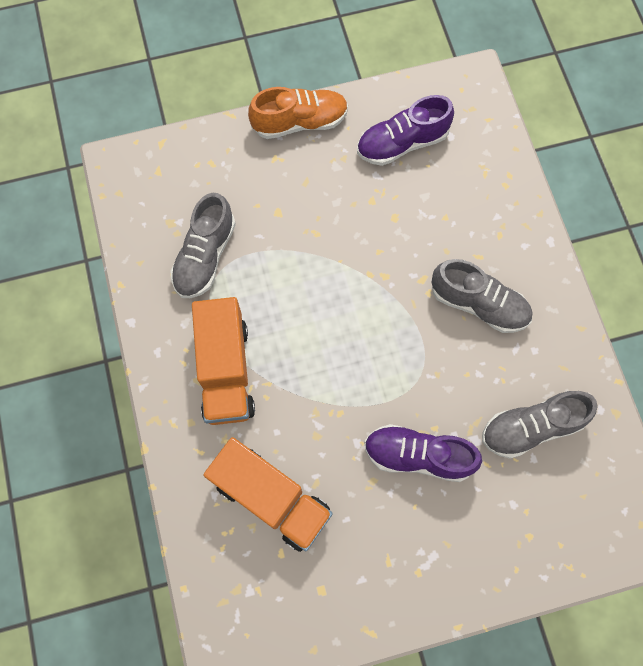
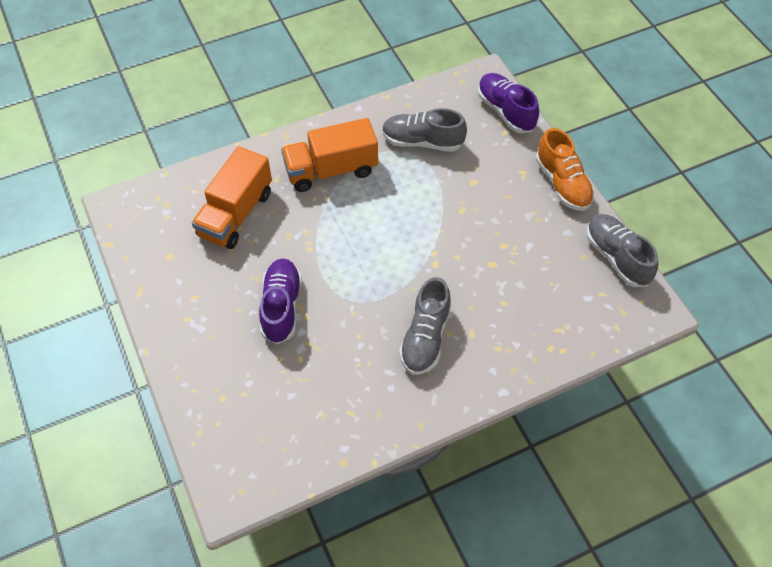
camera: 80 degrees right, 15 degrees down
purple shoe [357,95,454,166] -> purple shoe moved to [478,73,539,133]
grey shoe [482,391,597,459] -> grey shoe moved to [586,214,658,287]

